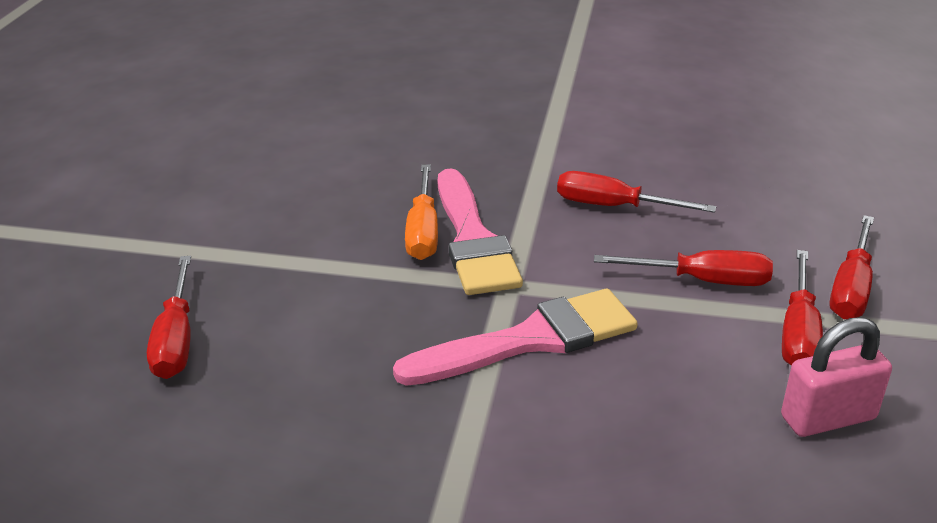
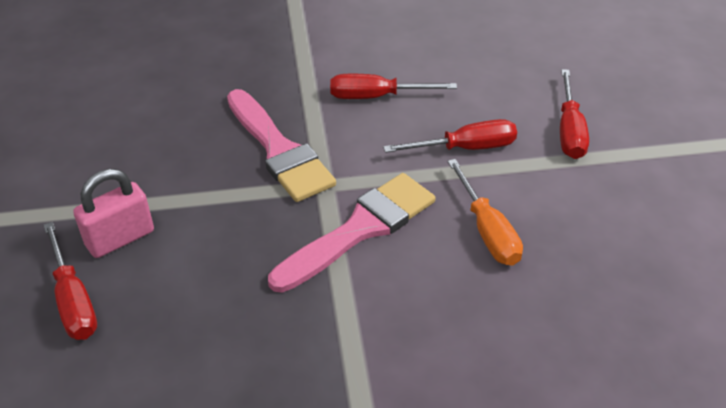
camera: 20 degrees left, 10 degrees up
orange screwdriver [405,165,438,260] -> orange screwdriver moved to [447,159,523,266]
pink padlock [781,318,892,437] -> pink padlock moved to [73,169,154,258]
red screwdriver [782,250,823,366] -> none

